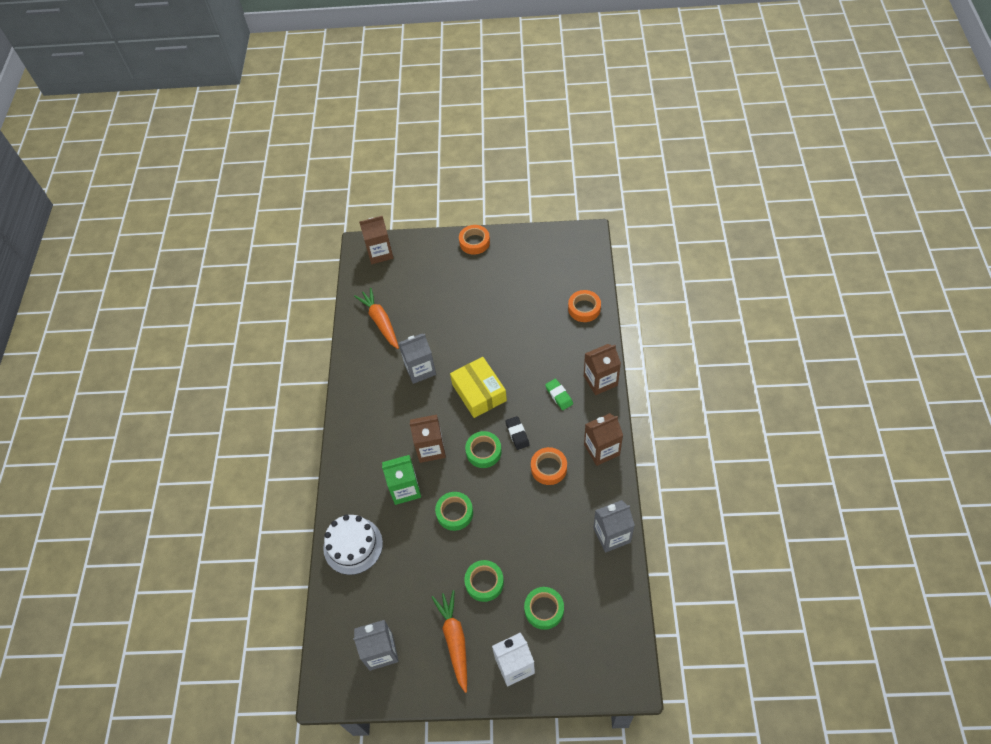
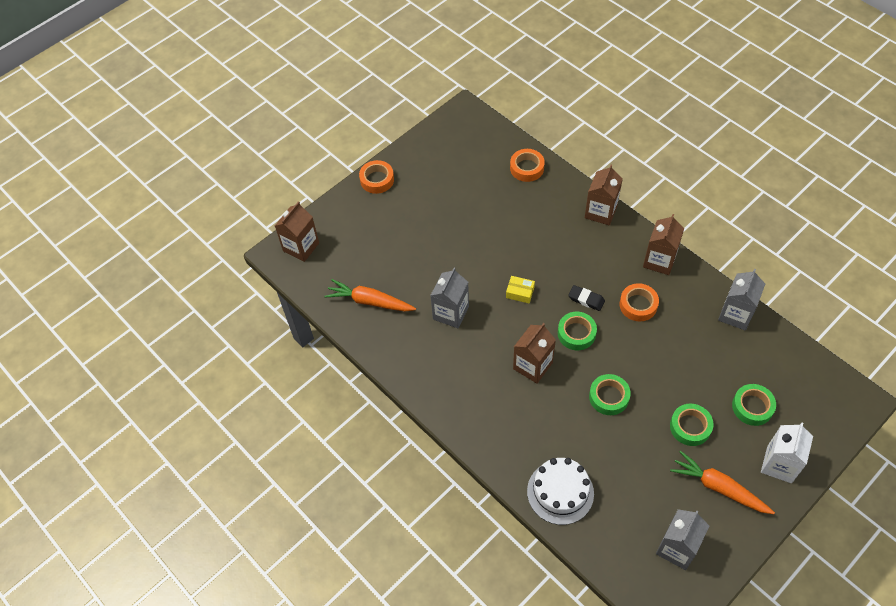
camera: 45 degrees left, 0 degrees up
green carton [382,455,421,505] -> none
yellow box [450,357,507,418] -> yellow box [506,276,535,303], size x0.49
green eraser [545,379,573,410] -> none

